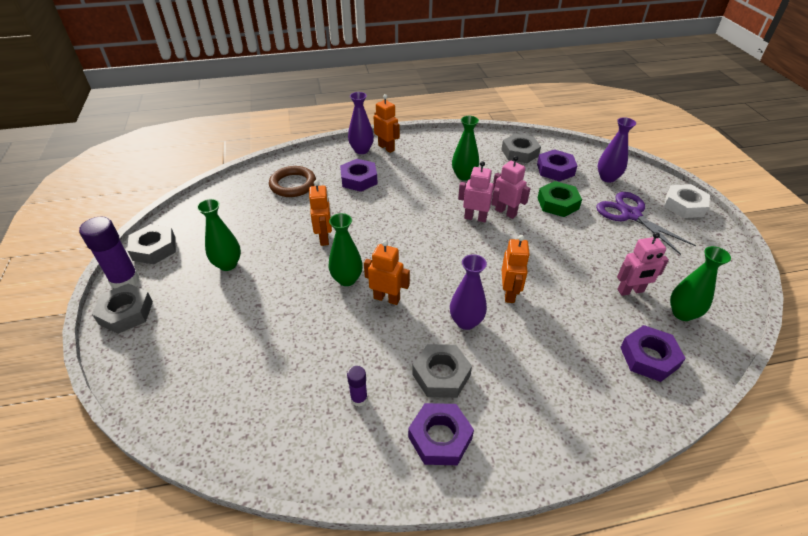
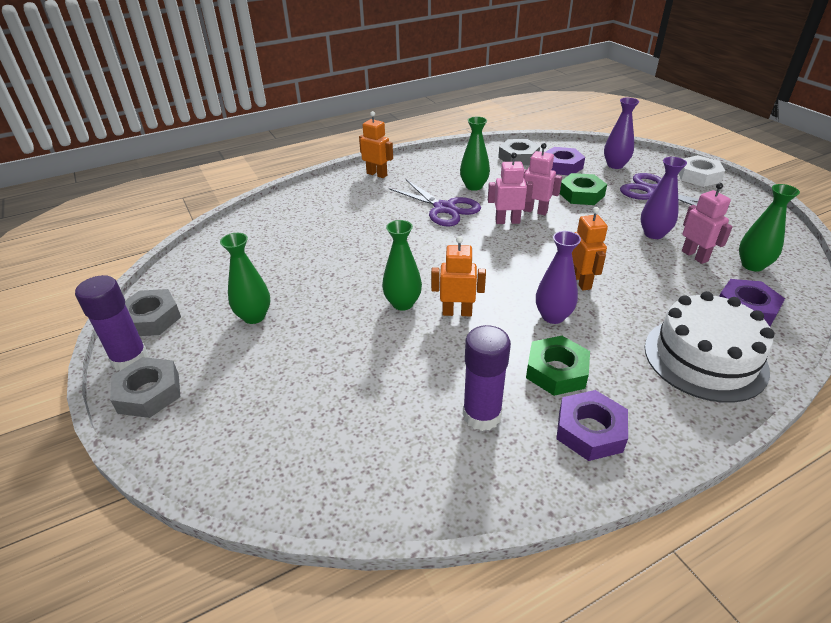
camera: 15 degrees left, 5 degrees down
brown ring [269,166,316,197] -> none
orange robot [309,180,332,246] -> none
purple nut [340,159,378,192] -> none
purple glue stick [347,366,368,407] -> purple glue stick [463,325,511,431], size x1.91
purple vase [348,92,374,154] -> purple vase moved to [641,157,687,239]
grey nut [412,344,472,398] -> green nut [526,336,590,396]
pink robot [617,232,669,296] -> pink robot turned 90 degrees counterclockwise [682,183,733,264]
none -> purple scissors [389,179,481,227]
none -> white cake [645,291,774,403]

